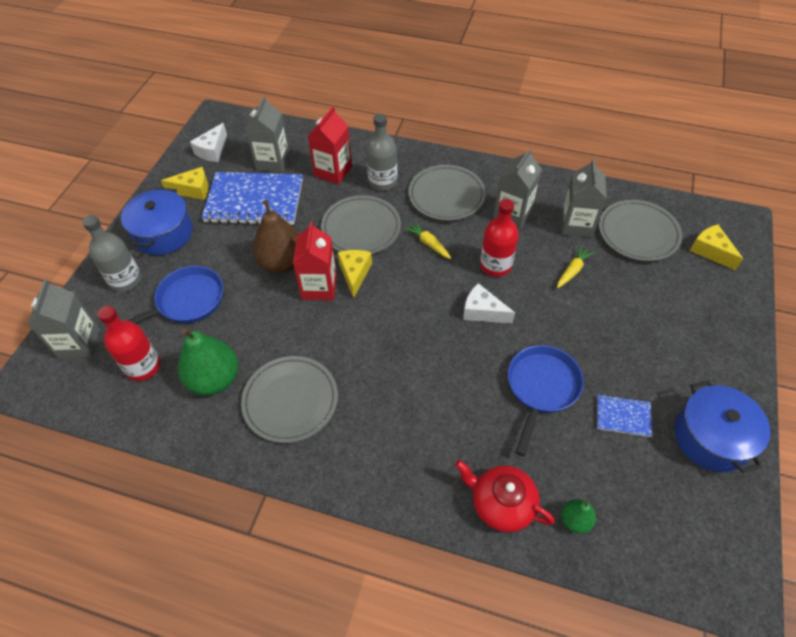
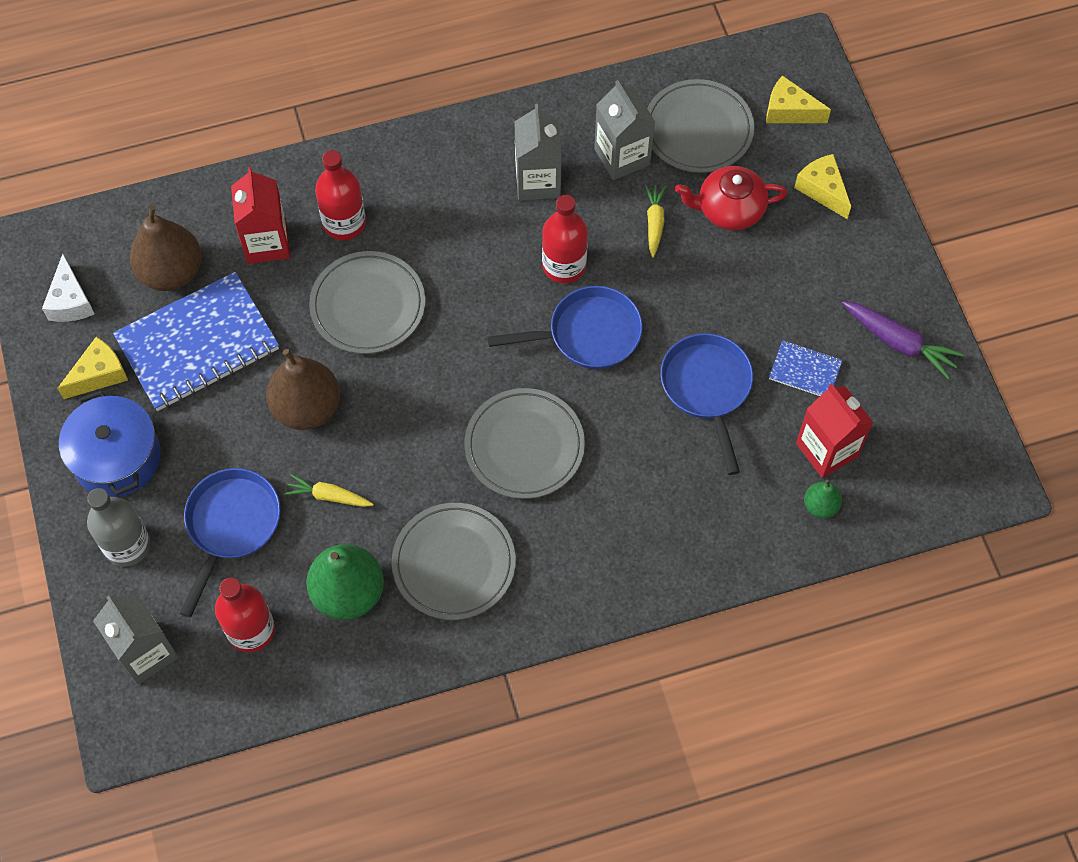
camera: 35 degrees left, 10 degrees up
grey carton [245,96,290,172] -> brown pear [130,205,202,291]
red carton [293,221,337,300] -> red carton moved to [796,384,874,478]
yellow cheese [338,250,372,299] -> yellow cheese moved to [794,154,851,219]
grey bottle [366,114,397,191] -> red bottle [315,150,366,240]
yellow carrot [404,221,451,259] -> yellow carrot moved to [284,474,374,507]
grey plate [408,165,486,221] -> grey plate moved to [464,388,585,499]
red teapot [455,460,555,532] -> red teapot moved to [675,166,787,230]
white cheese [463,283,515,324] -> blue pan [487,286,643,369]
blue notebook [597,394,652,437] -> blue notebook turned 45 degrees clockwise [769,340,843,396]
blue pot [675,380,771,473] -> purple carrot [842,301,964,380]

